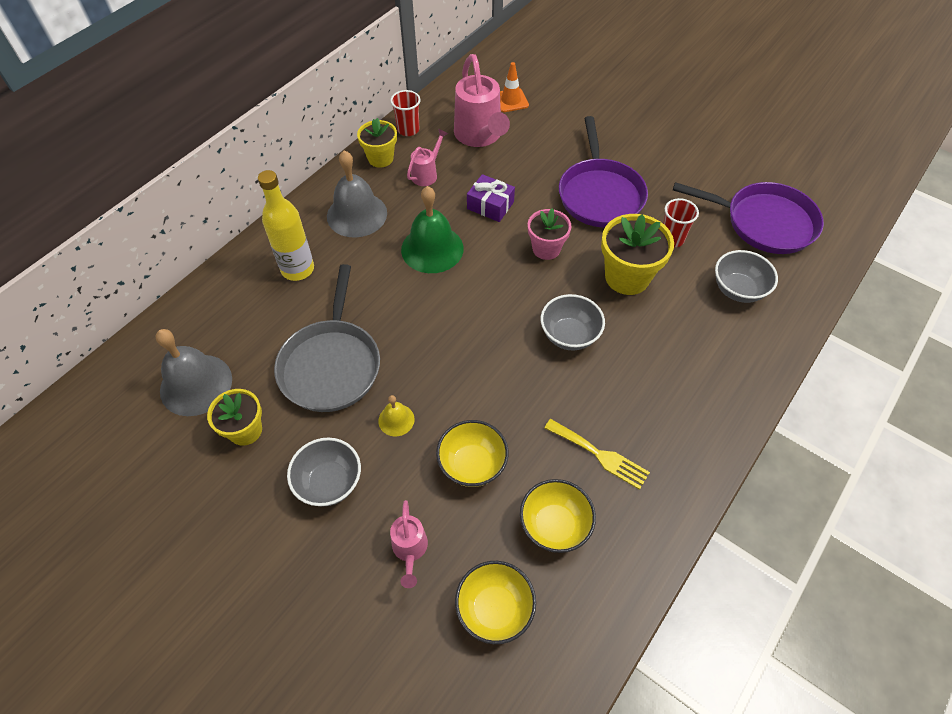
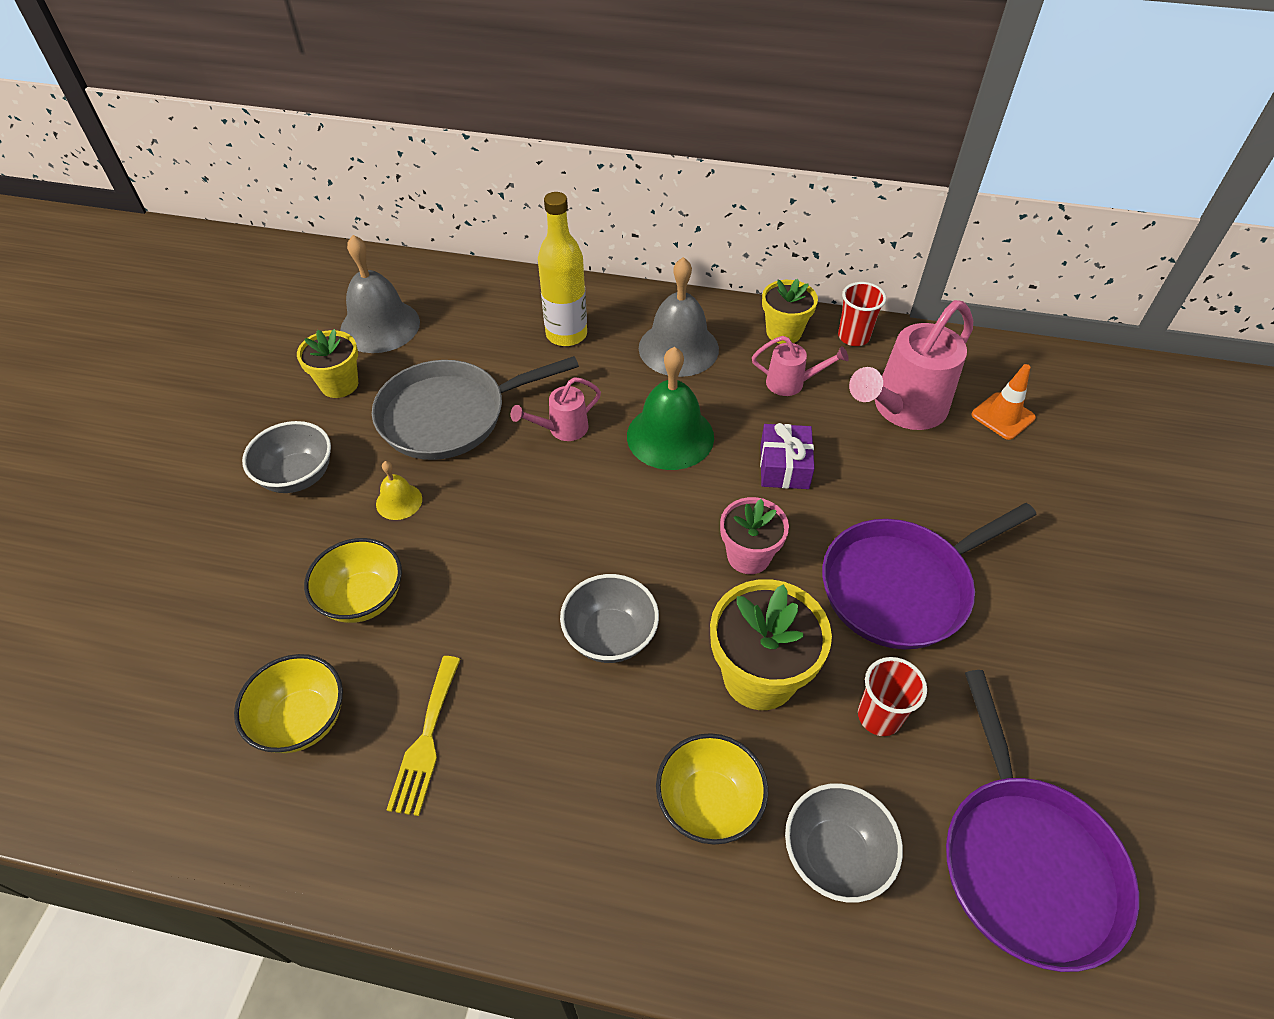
camera: 65 degrees right, 5 degrees down
pink watering can [390,500,428,588] -> pink watering can moved to [511,377,601,441]
yellow bowl [455,561,536,644] -> yellow bowl moved to [656,733,768,845]

